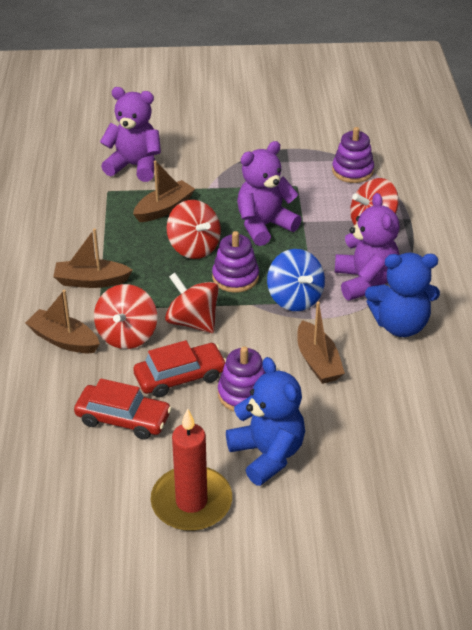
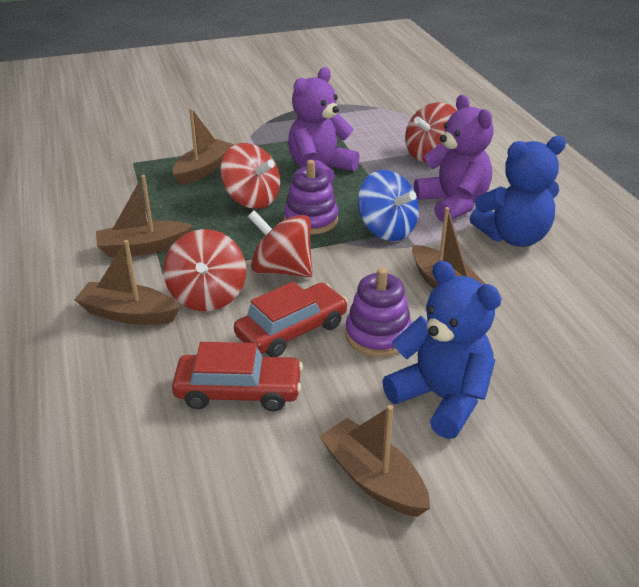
camera: 15 degrees left, 5 degrees down
purple teddy bear [100,87,161,182] -> none
red candle [151,408,232,531] -> brown boat [319,405,430,517]
purple stacking toy [332,127,374,183] -> none

